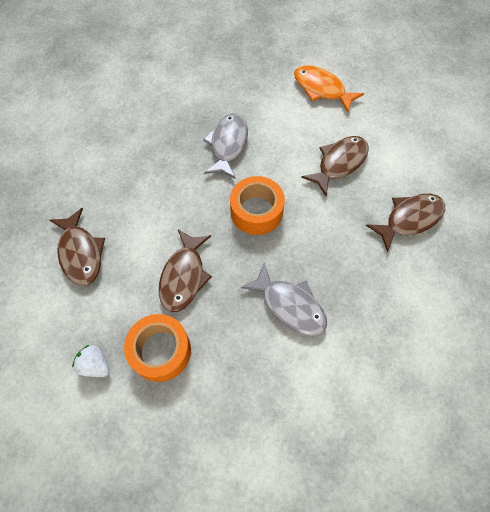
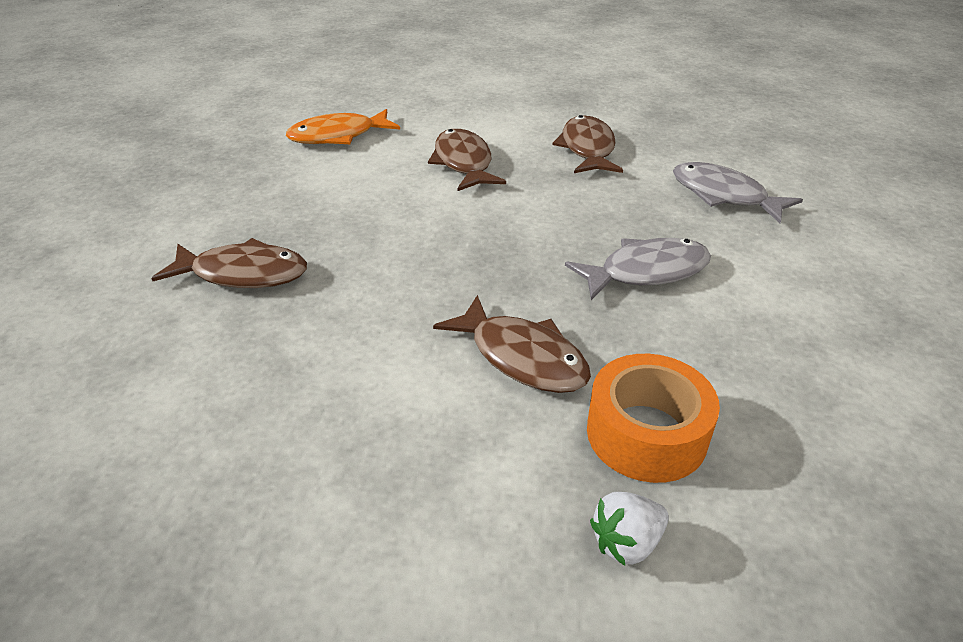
camera: 60 degrees left, 25 degrees down
brown fish [50,208,105,286] -> brown fish moved to [151,238,307,288]
grey fish [203,113,248,179] -> grey fish moved to [673,162,803,223]
orange tape [230,176,285,235] -> none

